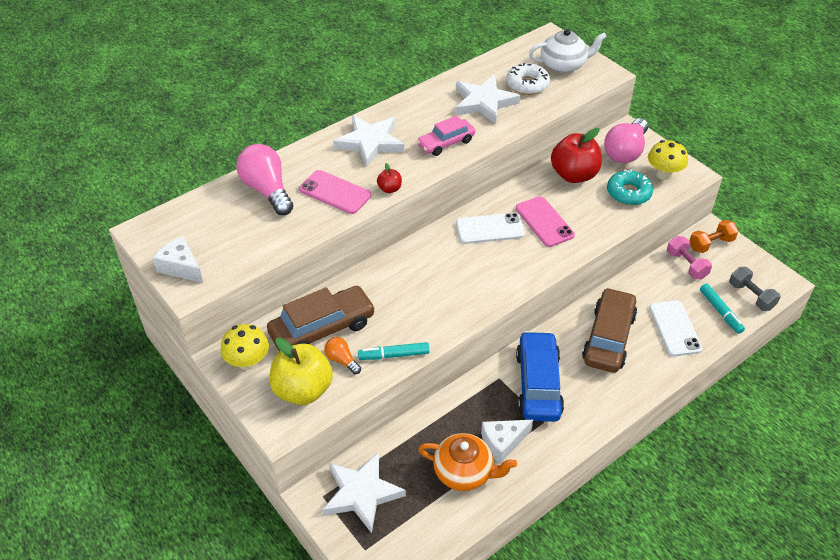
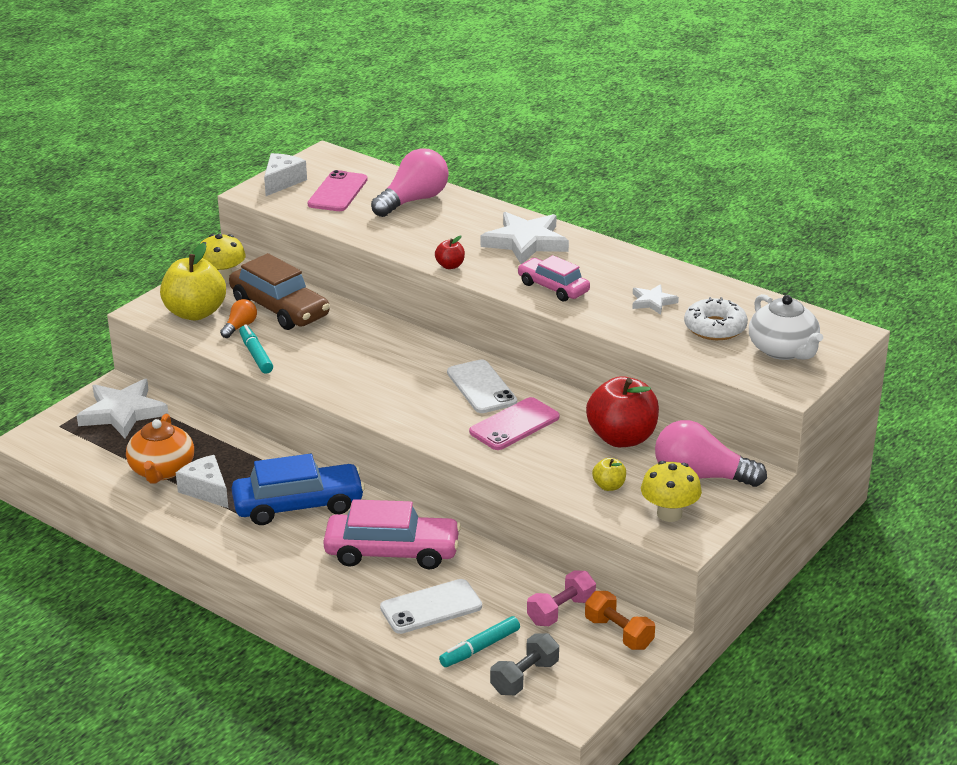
camera: 75 degrees right, 15 degrees down
pink phone [299,170,371,214] -> pink phone moved to [308,170,368,211]
white star [455,75,520,124] -> white star [632,284,679,314], size x0.52
brown car [582,288,637,373] -> pink car [323,499,461,569]
turquoise donut [607,169,653,205] -> yellow apple [592,458,626,491]

